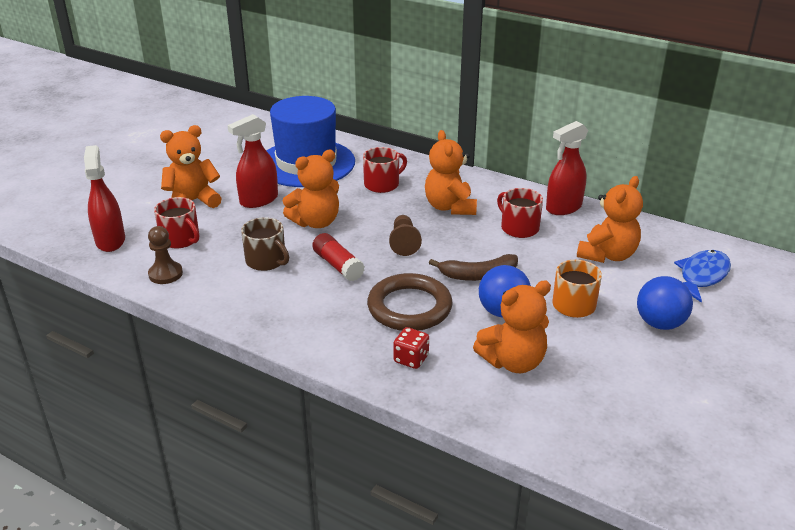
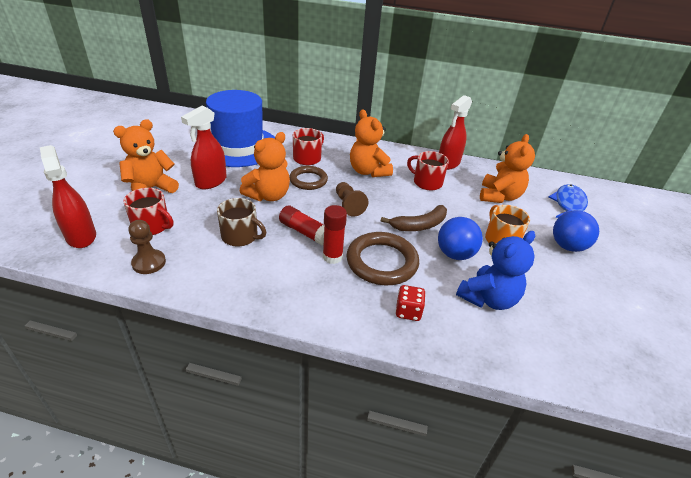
camera: 20 degrees left, 5 degrees up
orange teddy bear [473,280,551,373] -> blue teddy bear [456,231,535,310]
none -> brown ring [289,166,328,190]
none -> red glue stick [323,205,347,264]

